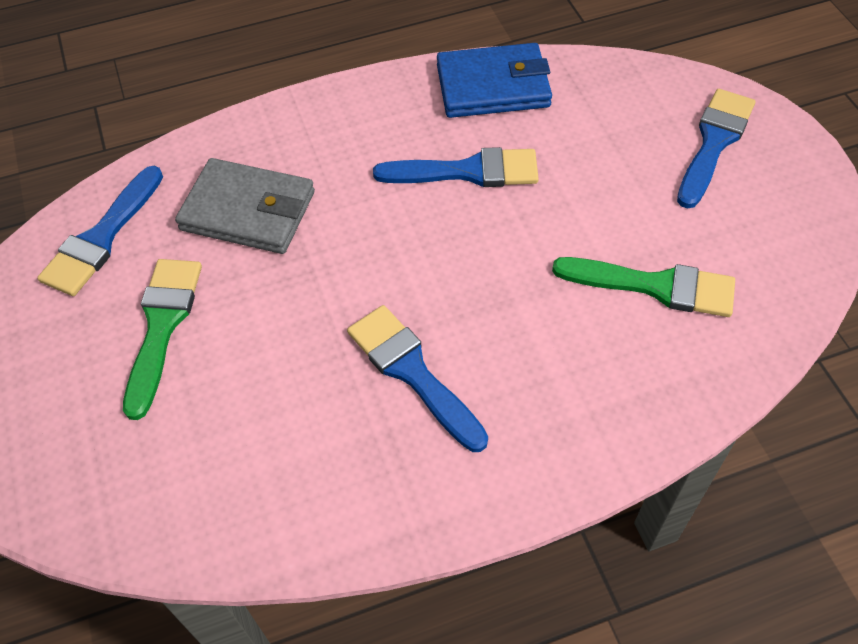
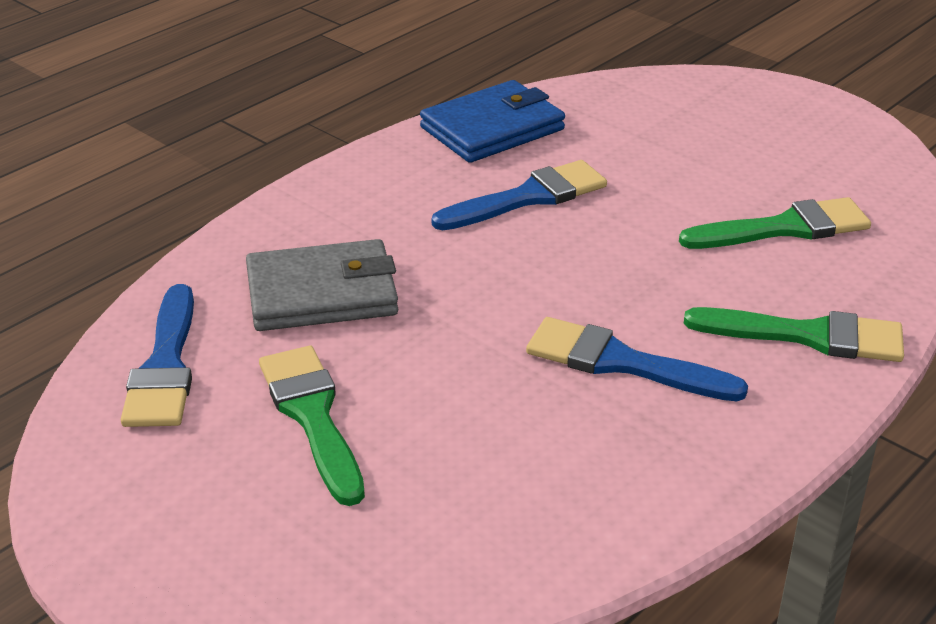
camera: 30 degrees left, 20 degrees down
blue brush [677,89,755,209] -> none
none -> green brush [684,307,904,362]

